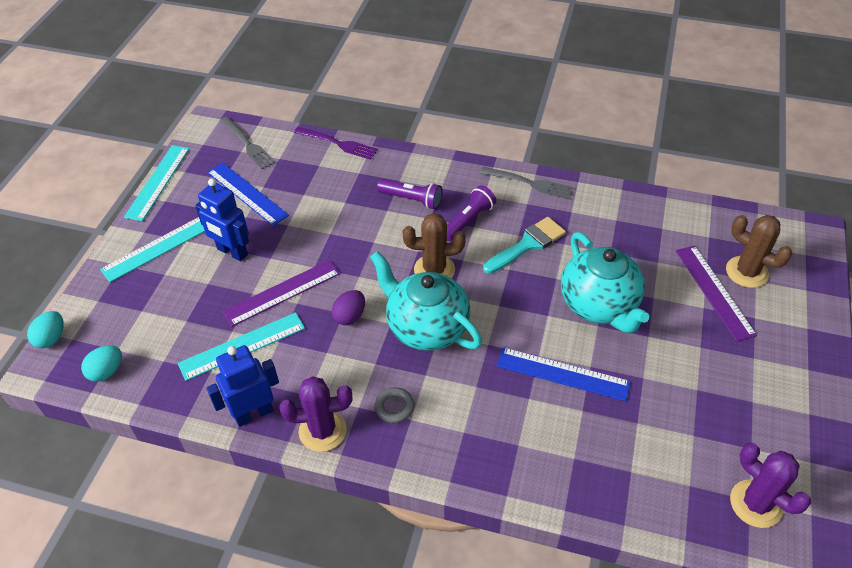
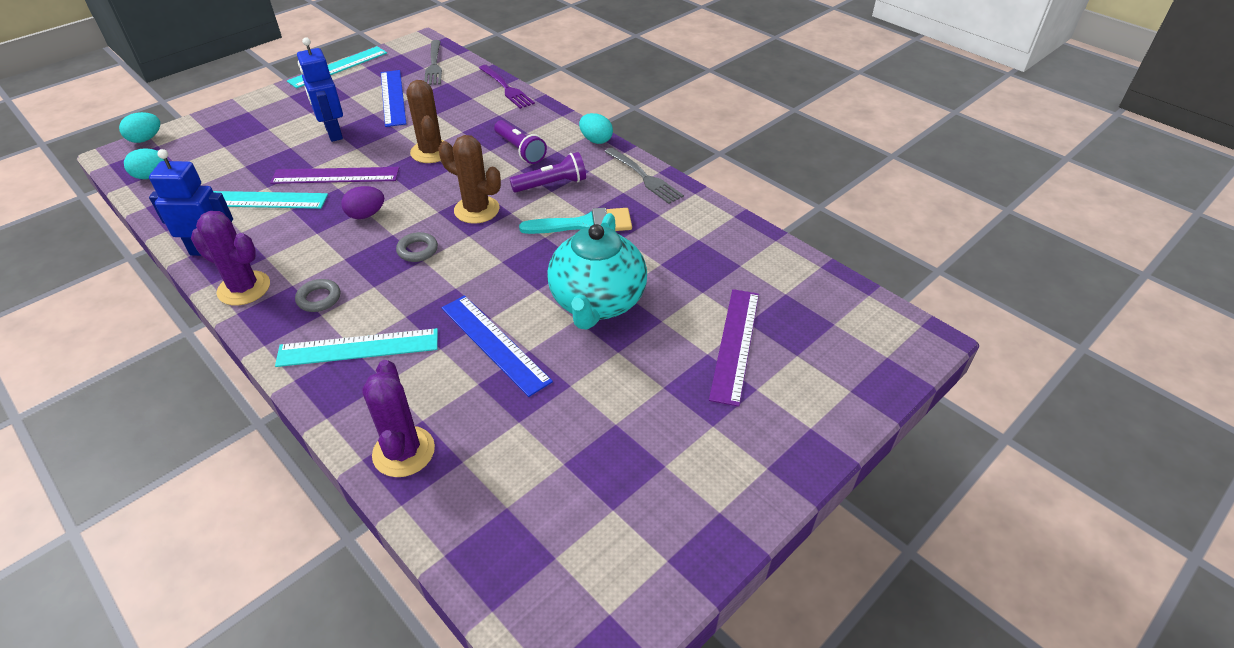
camera: 30 degrees right, 5 degrees down
turquoise ruler [100,217,205,282] -> turquoise ruler moved to [275,328,438,367]
turquoise teapot [370,251,482,351] -> grey ring [396,232,438,262]
brown cactus [726,215,792,288] -> brown cactus moved to [407,80,443,163]
purple cactus [730,443,811,528] -> purple cactus moved to [362,360,435,477]
none -> turquoise egg [579,113,613,144]

